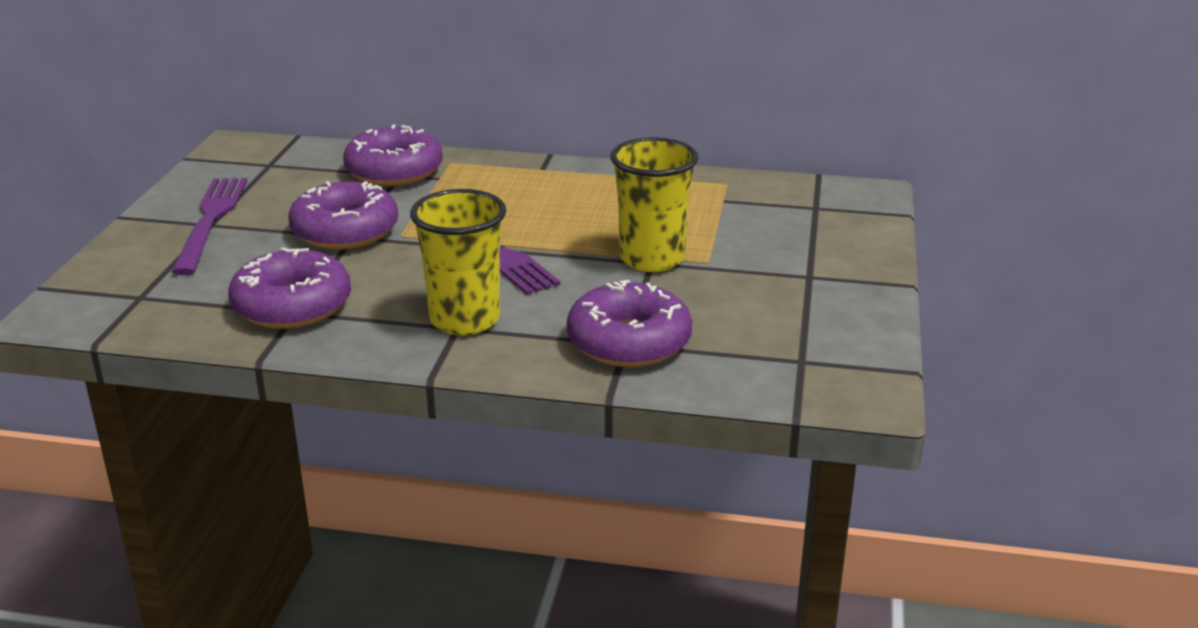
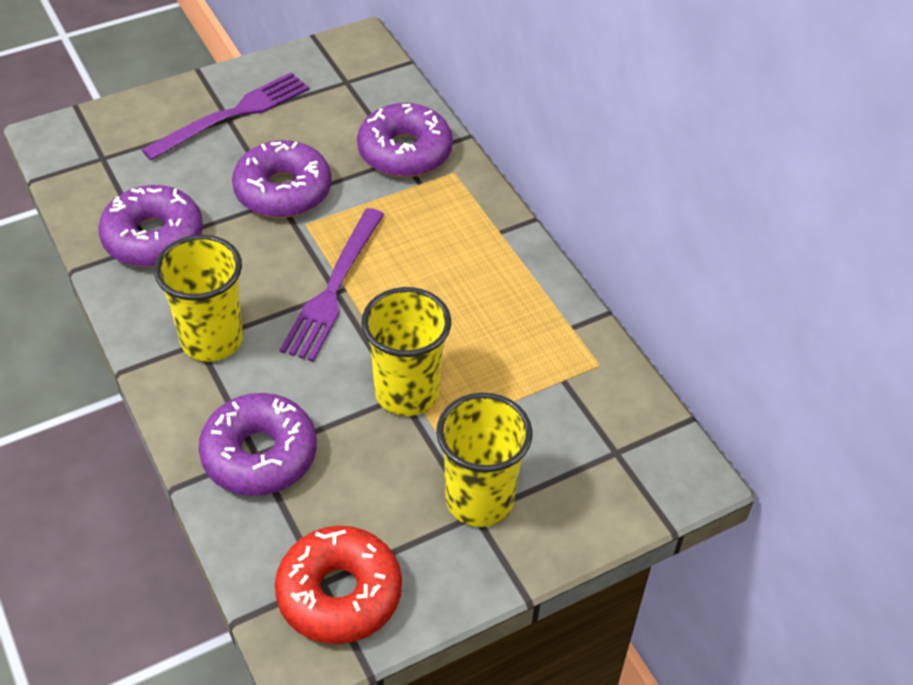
camera: 50 degrees right, 20 degrees up
none -> red donut [275,526,402,644]
none -> yellow cup [436,393,533,527]

